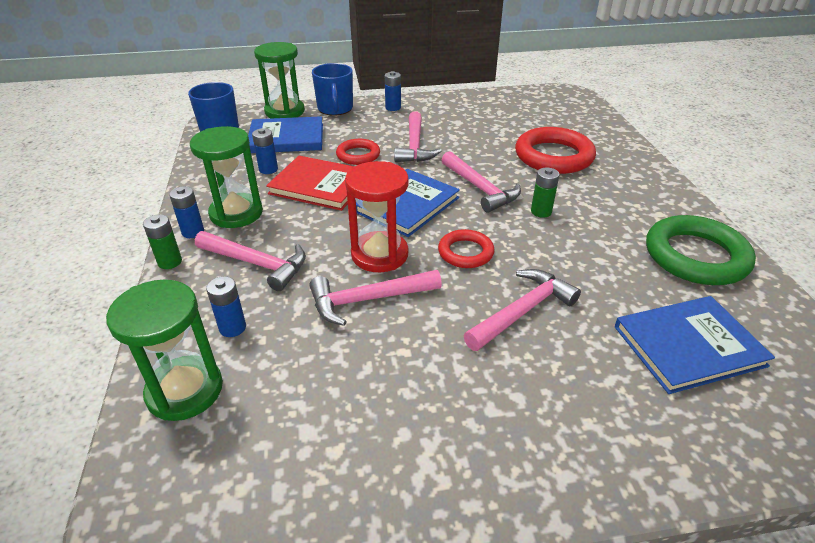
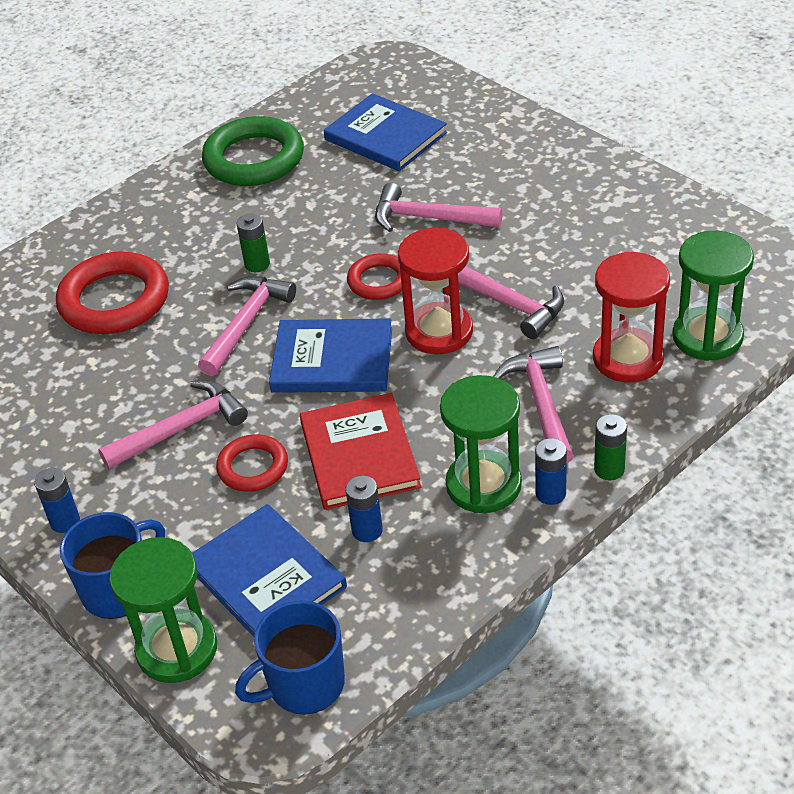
camera: 120 degrees left, 5 degrees up
blue battery [206,276,246,337] -> red hourglass [593,252,670,382]

